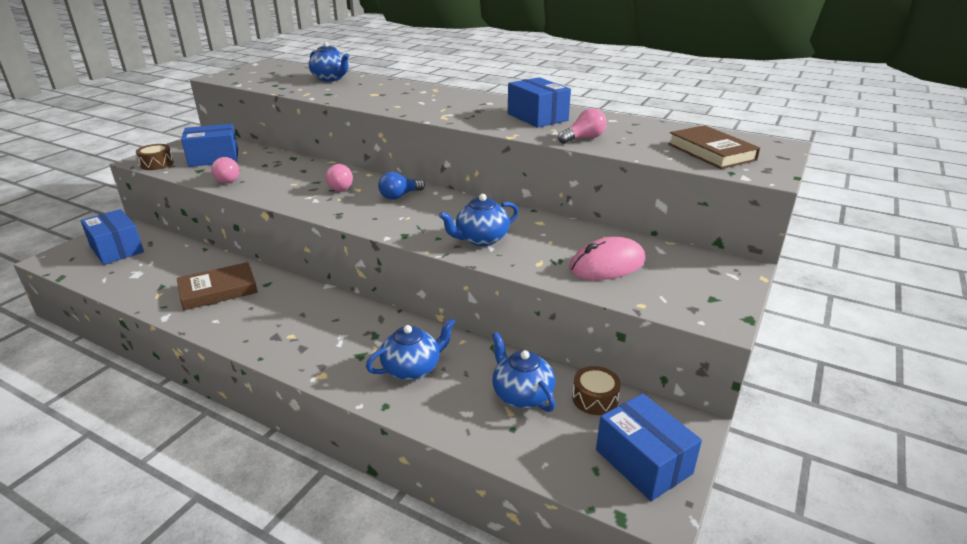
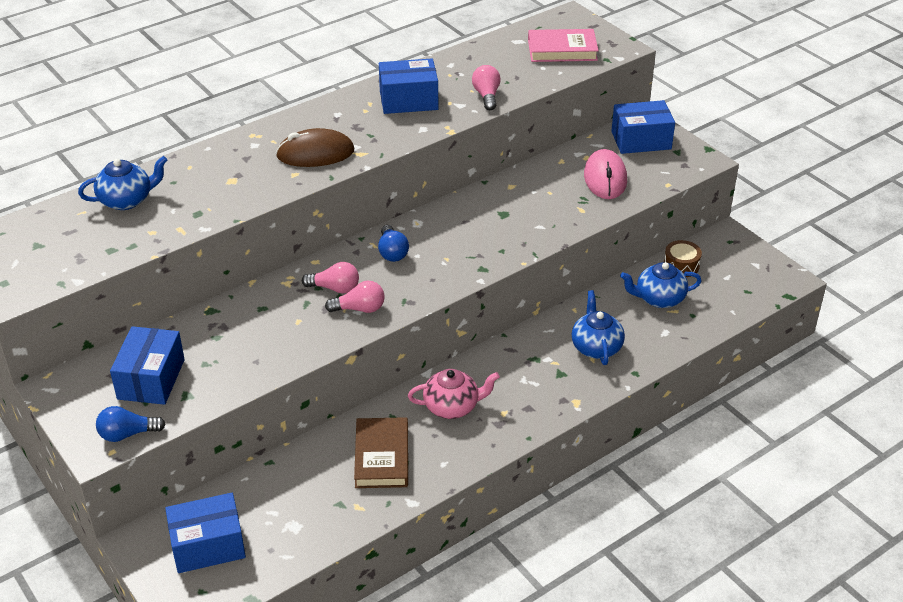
camera: 65 degrees left, 10 degrees up
brown drum [136,144,174,170] -> blue light bulb [96,406,166,442]
pink light bulb [211,157,240,184] -> pink light bulb moved to [325,281,385,313]
blue teapot [439,194,519,246] -> none
blue box [596,394,702,501] -> blue box moved to [611,100,675,154]
brown book [668,125,760,169] -> pink book [528,29,599,62]
none -> brown mouse [276,128,354,167]
none -> pink teapot [408,369,500,419]

